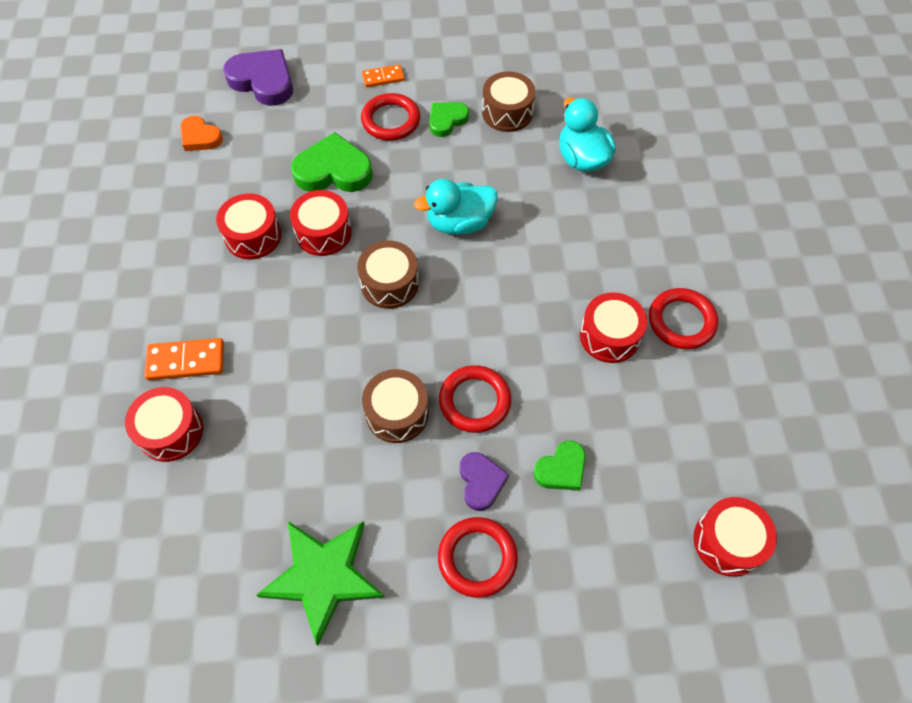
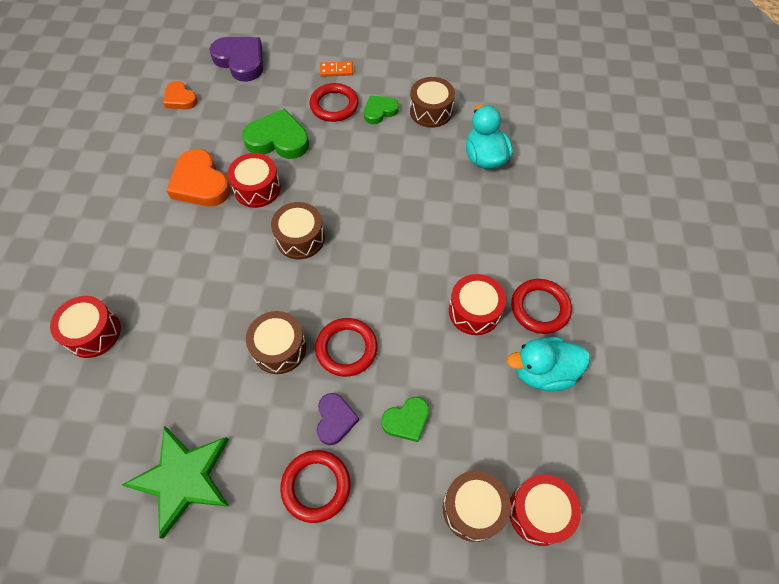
camera: 10 degrees right, 0 degrees up
orange domino [144,338,224,380] -> none
red drum [216,193,281,259] -> orange heart [166,149,231,206]
turquoise duck [414,179,498,235] -> turquoise duck moved to [507,337,590,391]
none -> brown drum [443,470,511,542]

